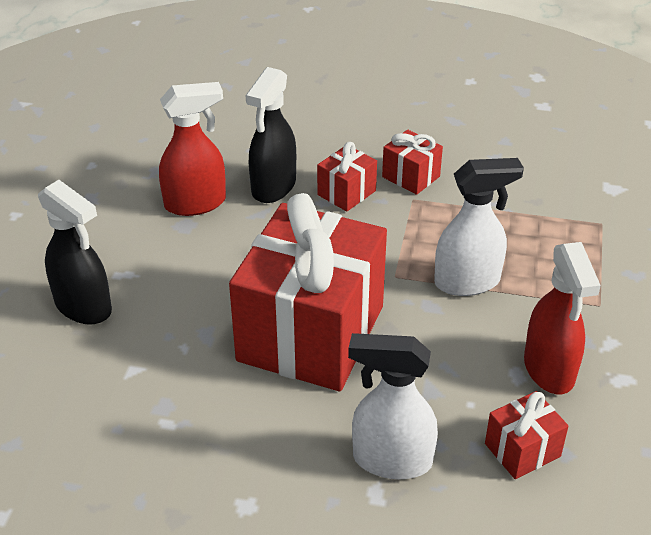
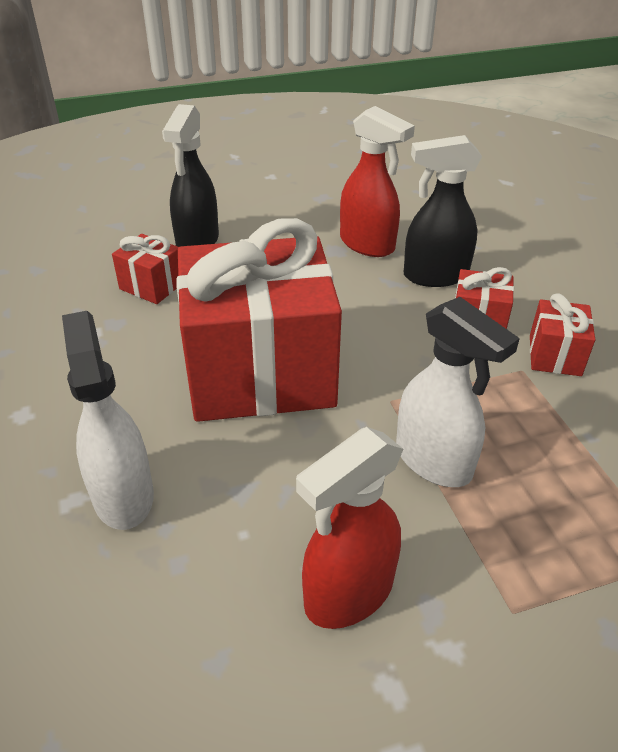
camera: 60 degrees right, 0 degrees up
red gift [485,391,568,479] -> red gift moved to [112,234,179,304]

